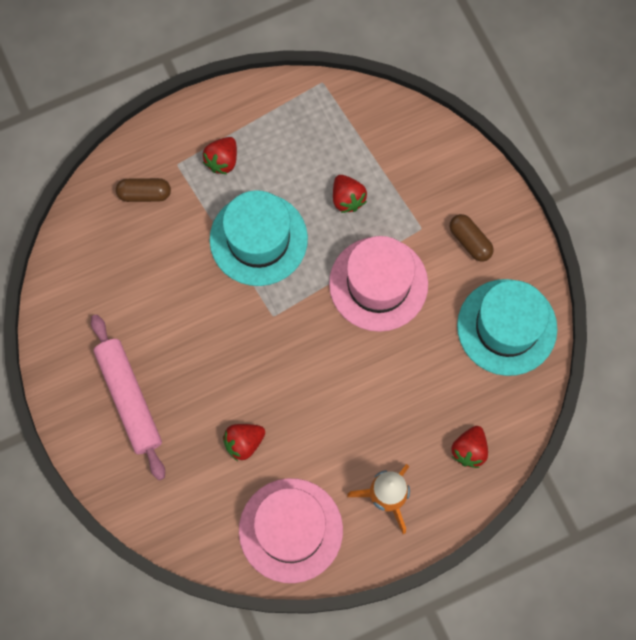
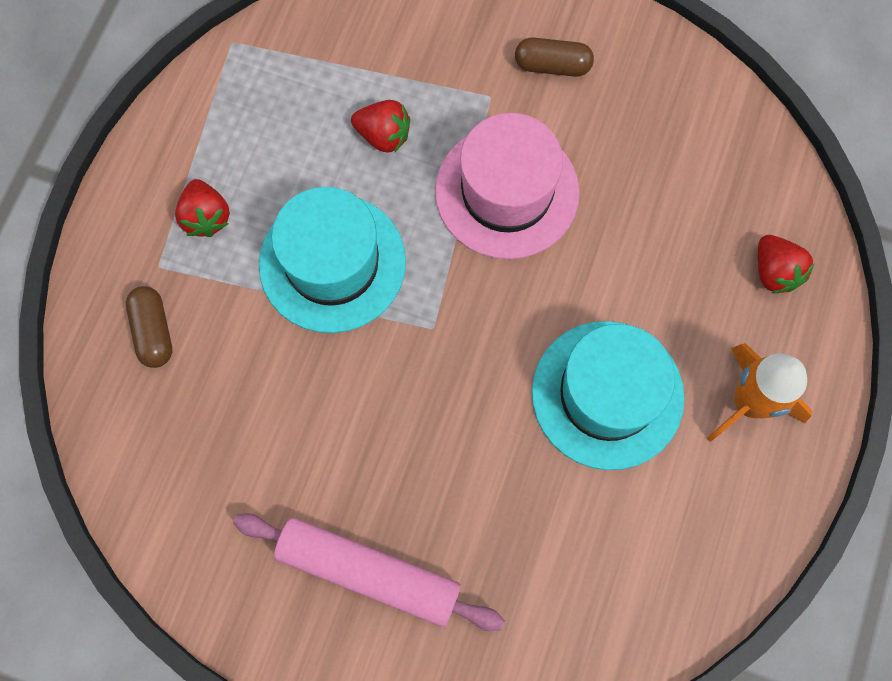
camera: 45 degrees left, 0 degrees up
brown capsule [116,178,171,202] -> brown capsule turned 60 degrees counterclockwise [126,286,172,368]
red strawberry [223,424,265,461] -> none
pink hat [239,478,343,583] -> none
turquoise hat [457,279,557,376] -> turquoise hat moved to [532,321,685,470]

